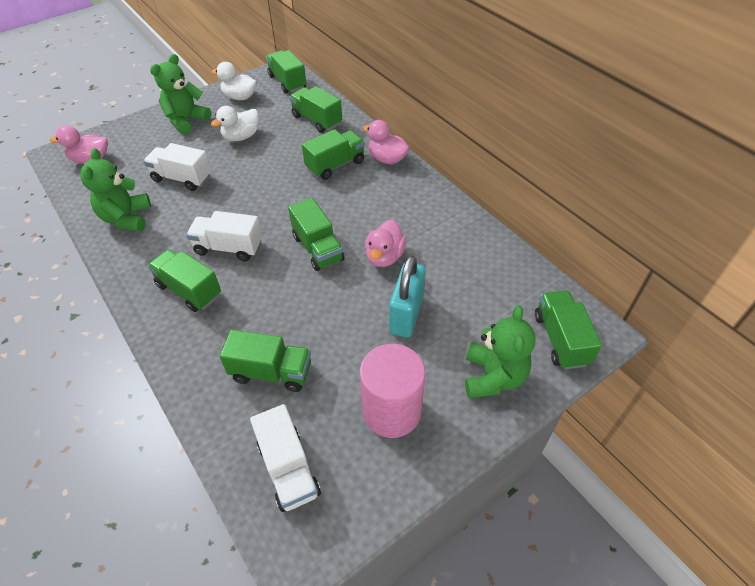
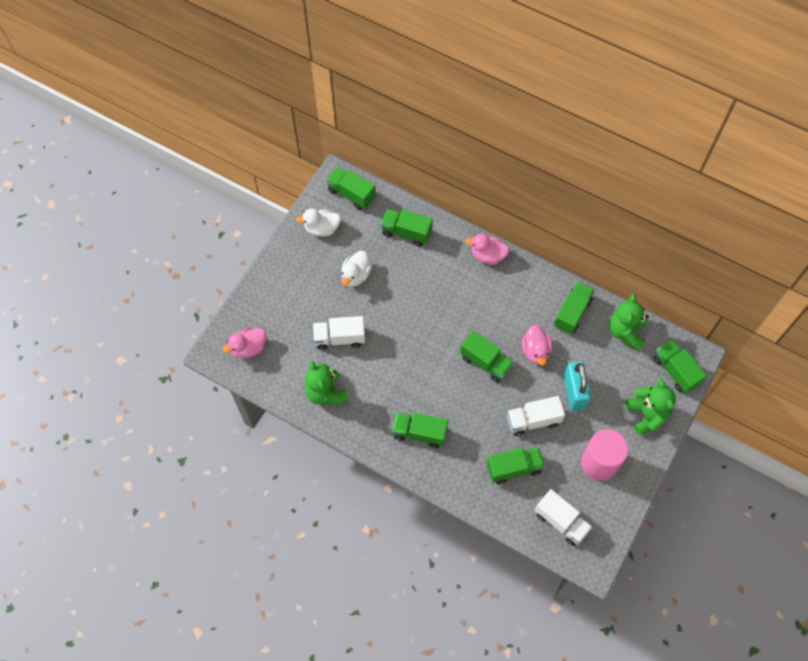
camera: 25 degrees left, 15 degrees up
green teddy bear [150,54,211,134] -> green teddy bear moved to [609,294,649,351]
white truck [186,211,262,261] -> white truck moved to [507,396,565,436]
green truck [302,129,365,180] -> green truck moved to [554,282,595,334]

